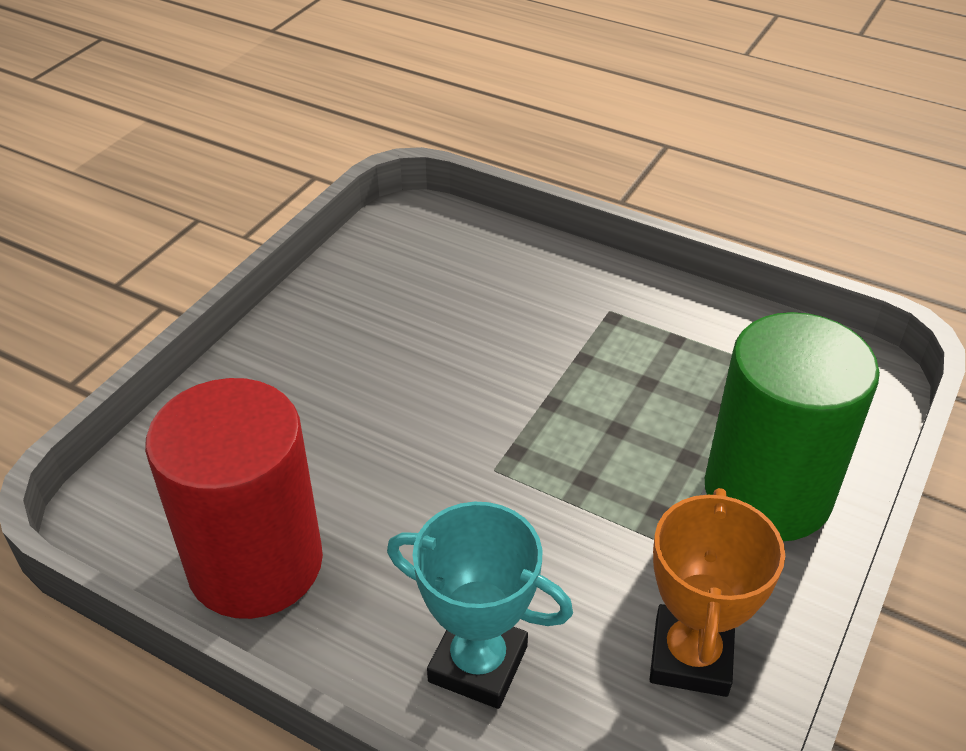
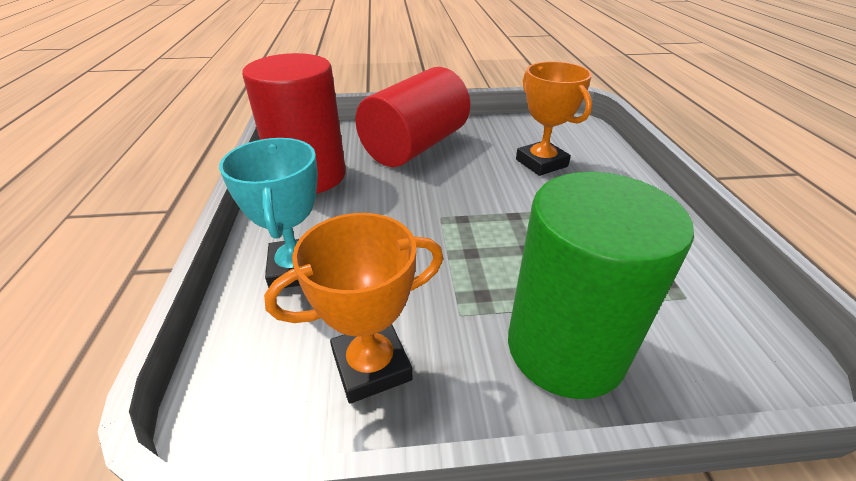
camera: 55 degrees right, 5 degrees down
none -> red cylinder [355,67,470,167]
none -> orange trophy [516,61,592,176]

